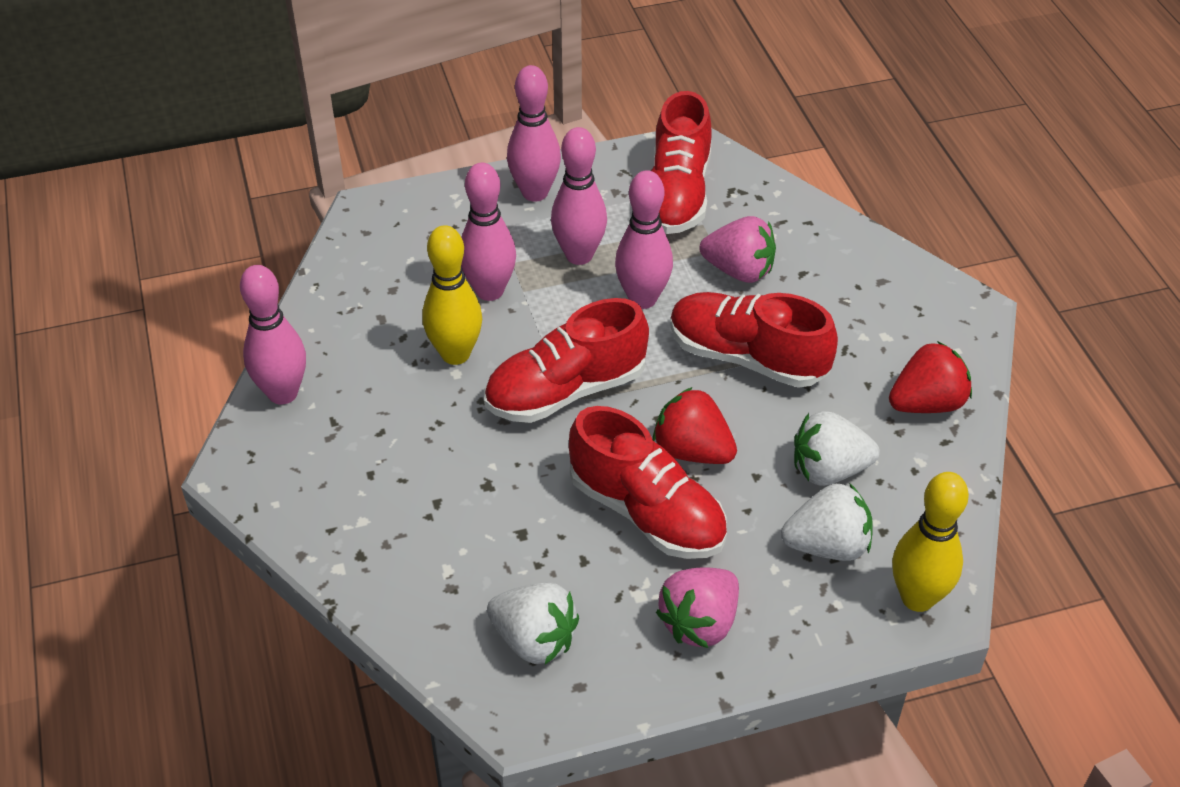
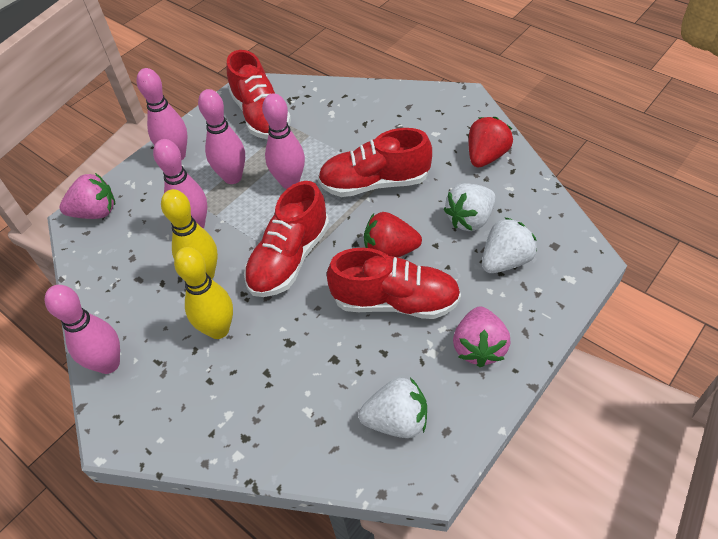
camera: 30 degrees left, 5 degrees up
pink strawberry [699,216,776,283] -> pink strawberry moved to [59,173,115,219]
yellow bowling pin [892,472,969,612] -> yellow bowling pin moved to [174,247,233,339]

